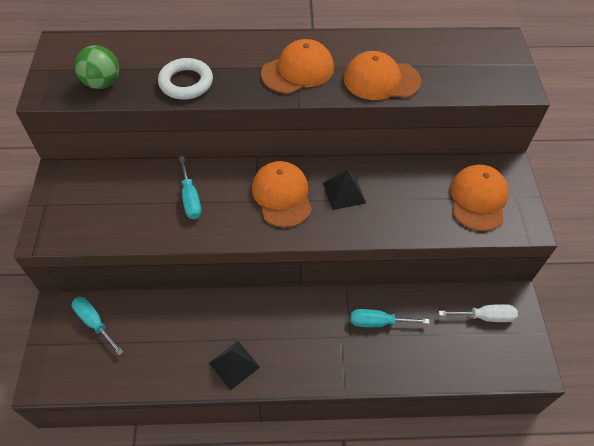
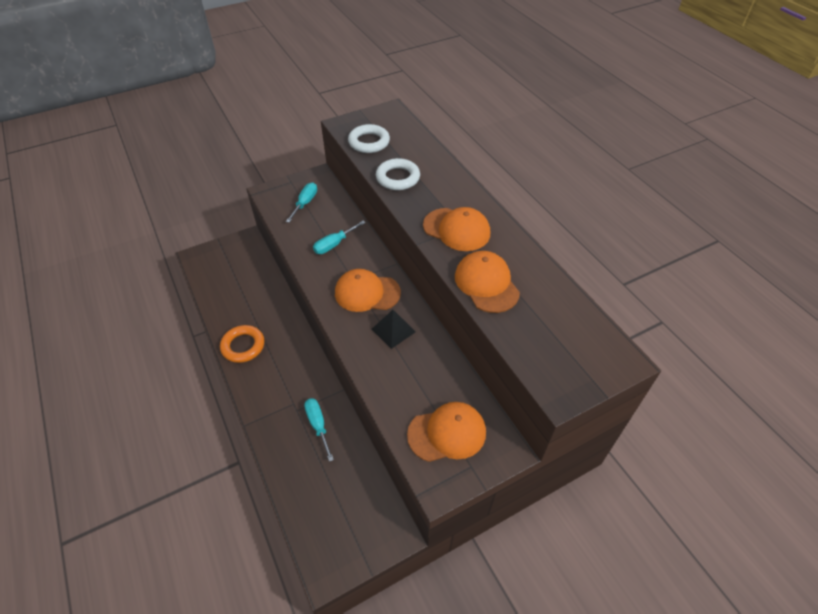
camera: 65 degrees right, 5 degrees down
turquoise screwdriver [72,297,123,355] -> turquoise screwdriver moved to [286,183,317,223]
green ball [74,45,119,89] -> white ring [348,124,390,153]
black pyramid [209,341,260,391] -> orange ring [220,325,264,363]
orange cap [252,161,312,228] -> orange cap turned 135 degrees counterclockwise [335,269,401,312]
white screwdriver [439,304,518,322] -> none

